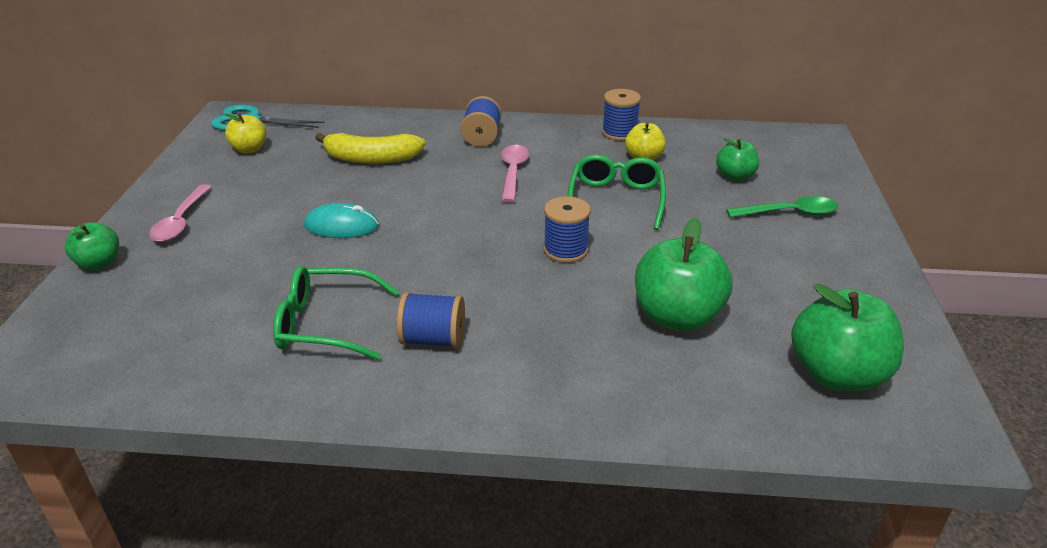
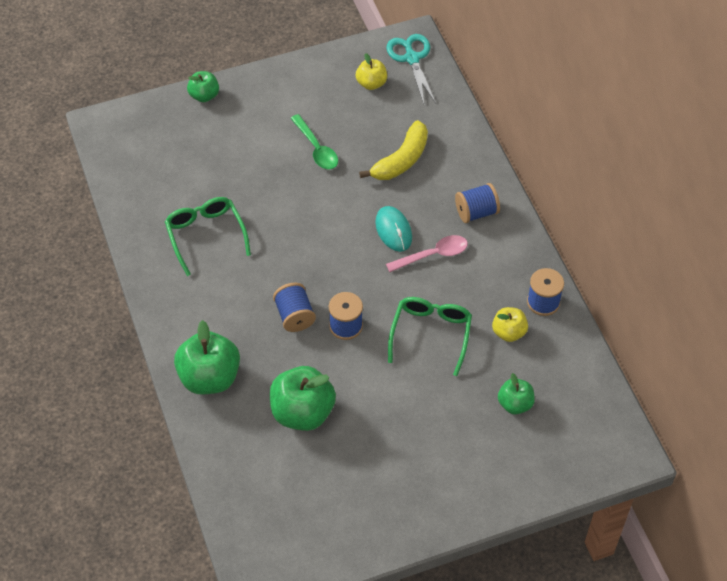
camera: 65 degrees right, 20 degrees up
pink spoon [149,184,211,242] -> none
turquoise mouse [304,203,378,238] -> turquoise mouse moved to [375,206,412,252]
yellow banana [315,133,425,164] -> yellow banana turned 120 degrees counterclockwise [359,120,428,180]
blue spool [397,292,465,348] -> blue spool moved to [273,283,316,332]
green glasses [568,154,666,230] -> green glasses turned 60 degrees counterclockwise [388,297,472,376]
green spoon [727,196,838,218] -> green spoon moved to [290,114,338,170]
green apple [791,284,904,391] -> green apple moved to [174,320,240,394]

